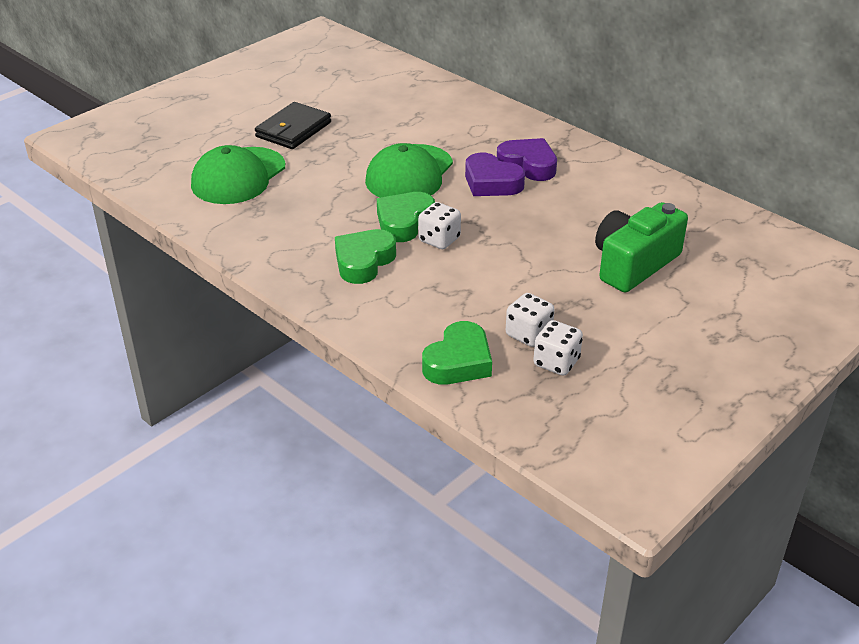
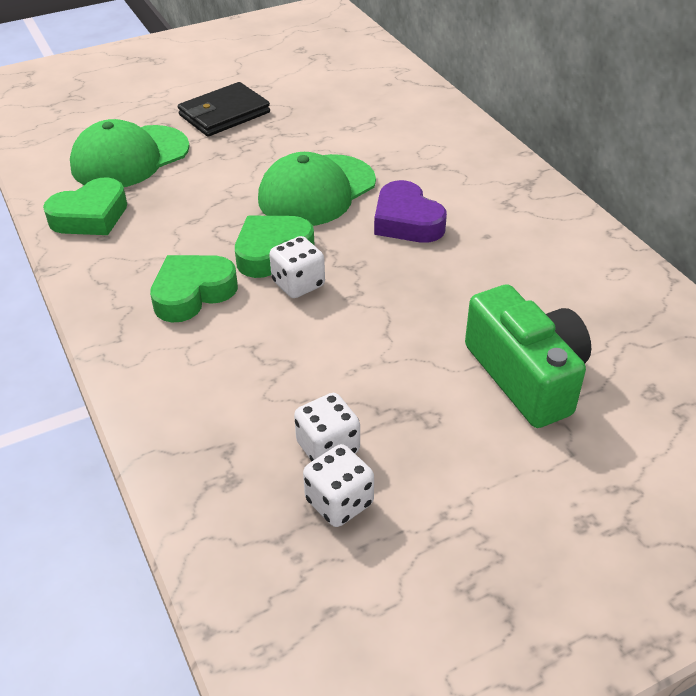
camera: 20 degrees right, 5 degrees up
green heart [422,321,492,385] -> green heart moved to [43,178,127,235]
purple heart [497,138,557,181] -> none
green camera [595,202,688,293] -> green camera turned 90 degrees clockwise [465,284,591,428]

